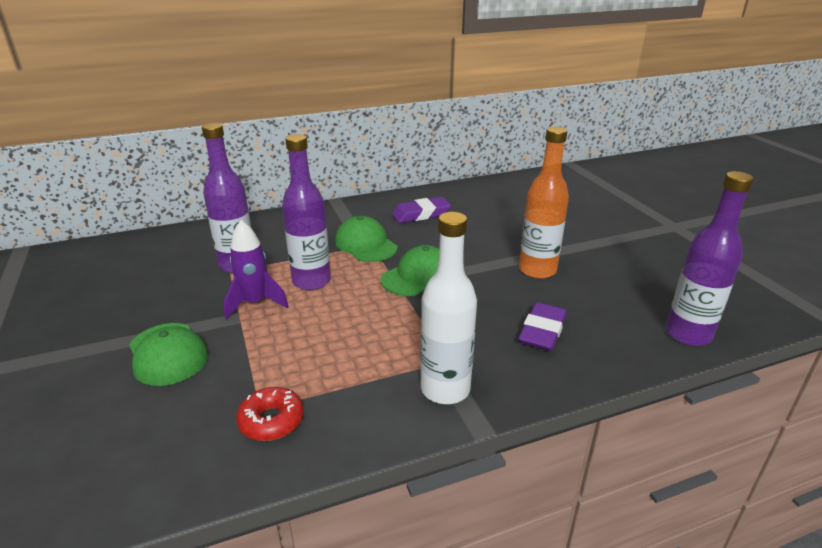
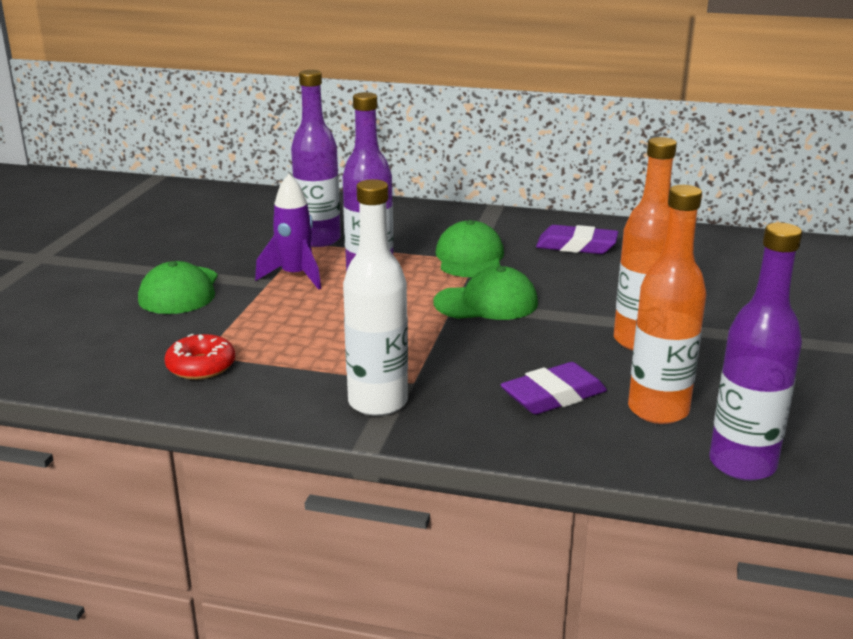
camera: 35 degrees right, 5 degrees down
none -> orange bottle [628,185,706,424]

